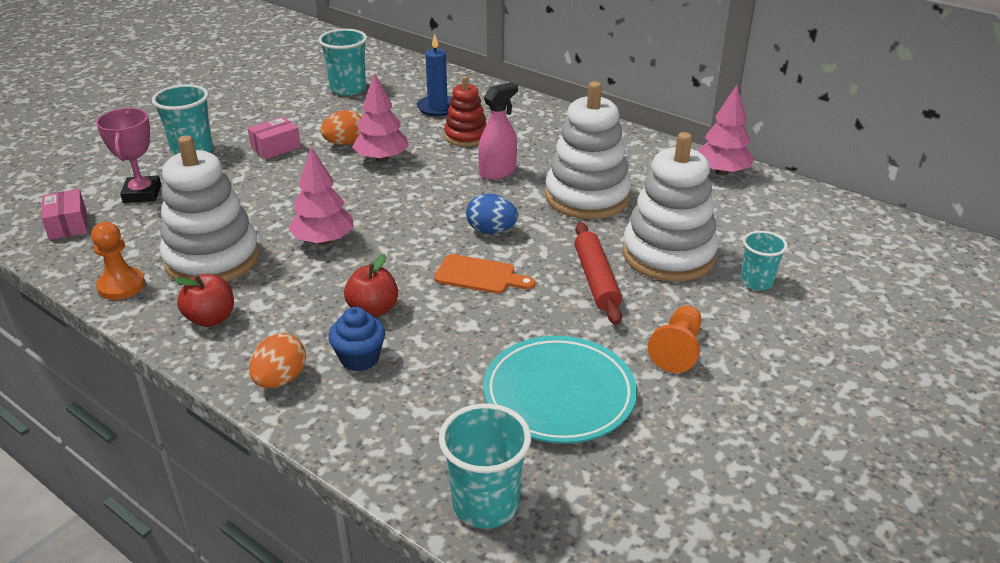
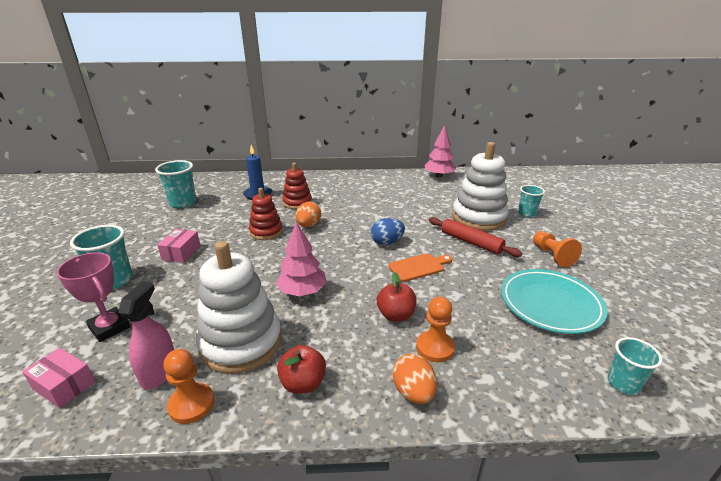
camera: 40 degrees left, 5 degrees down
orange egg [321,110,362,145] -> orange egg moved to [296,201,321,227]
blue cupcake [328,307,385,371] -> orange pawn [416,296,455,362]
pink tree [352,73,409,162] -> red stacking toy [249,188,283,240]
turquoise cup [439,403,531,528] -> turquoise cup [607,337,663,395], size x0.65
pink spray bottle [478,82,518,180] -> pink spray bottle moved to [118,282,174,390]
white stacking toy [545,81,631,219] -> none

